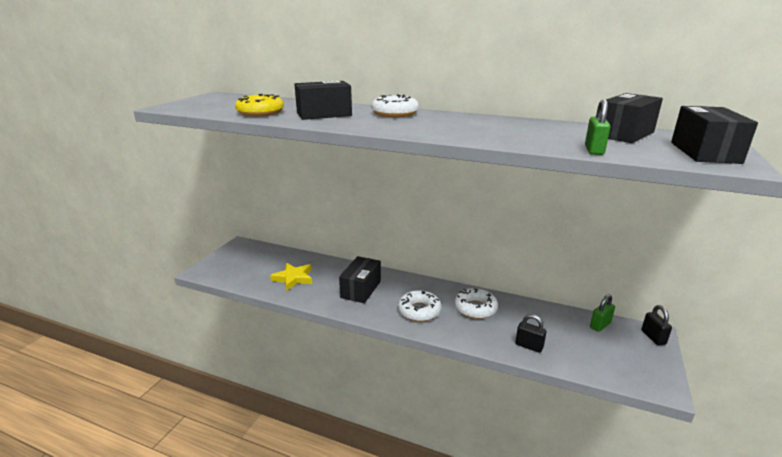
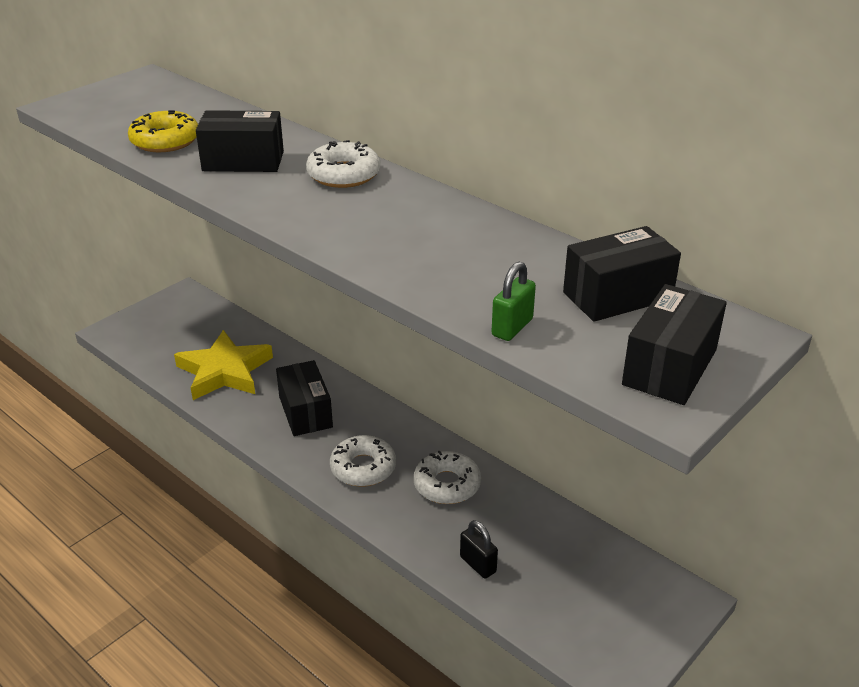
camera: 20 degrees right, 10 degrees up
yellow star [270,263,312,291] -> yellow star [174,330,273,400], size x1.52
black box [339,256,381,303] -> black box turned 60 degrees counterclockwise [276,360,333,436]
green padlock [590,295,615,332] -> none
black padlock [642,305,672,346] -> none

